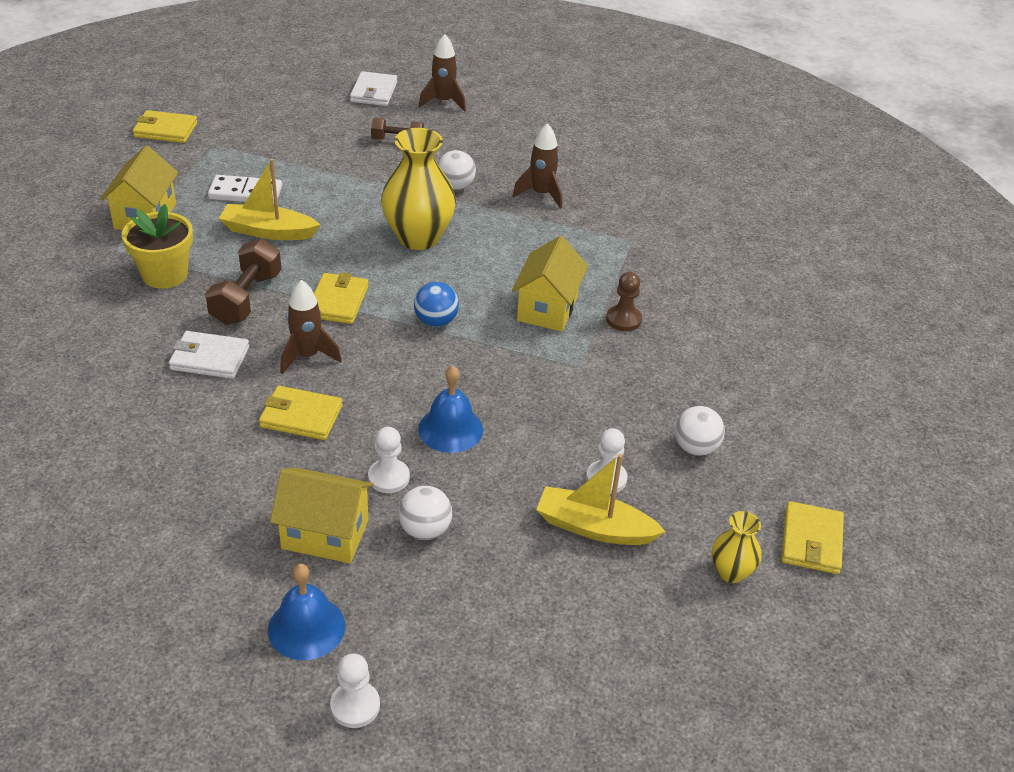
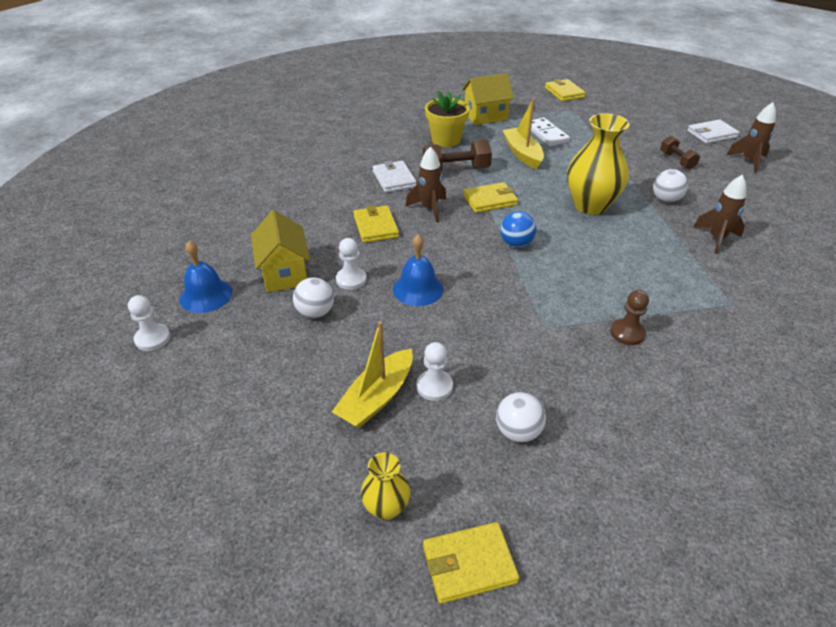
camera: 65 degrees right, 0 degrees up
yellow house [512,236,588,331] -> none
yellow boat [536,454,666,545] -> yellow boat turned 135 degrees counterclockwise [332,321,413,428]

